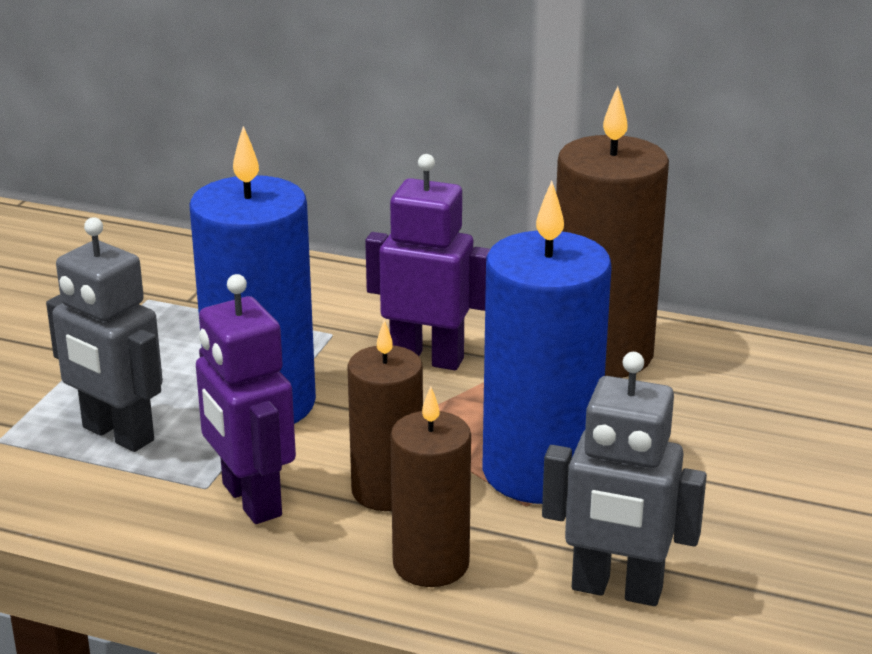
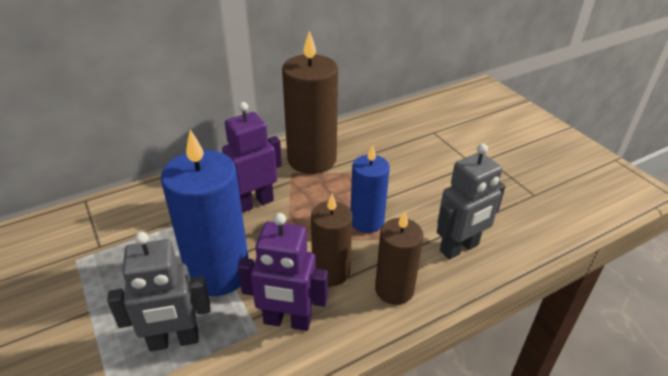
camera: 50 degrees left, 10 degrees up
blue candle [483,181,612,504] -> blue candle [351,145,390,233], size x0.61

